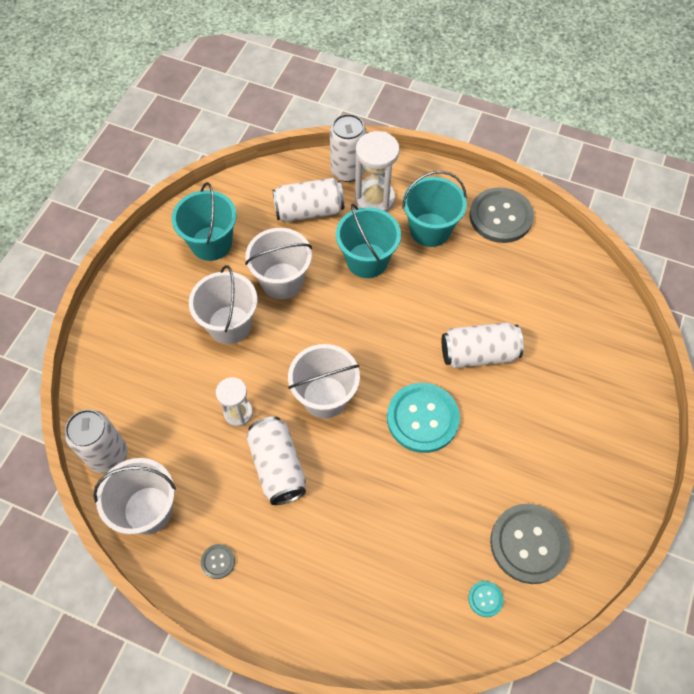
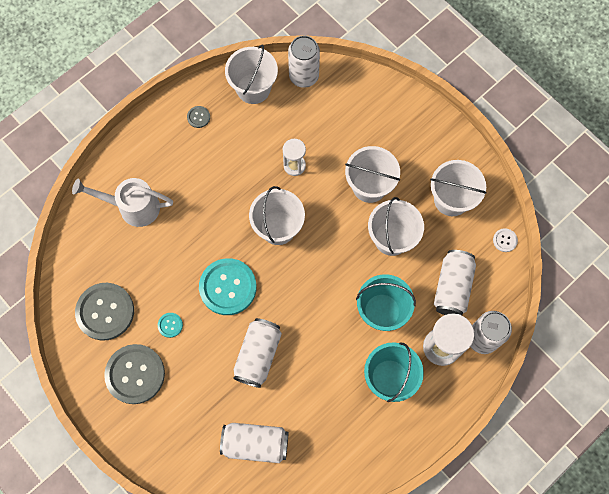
camera: 115 degrees right, 10 degrees up
turquoise bucket [172,182,237,261] -> white bucket [430,160,487,216]
white can [246,416,306,505] -> white can moved to [220,423,289,463]
turquoise button [468,581,504,617] -> turquoise button moved to [158,313,183,338]
grey button [470,187,534,243] -> grey button moved to [104,344,165,404]
none -> white watering can [72,178,173,227]
none -> white button [493,228,518,252]

